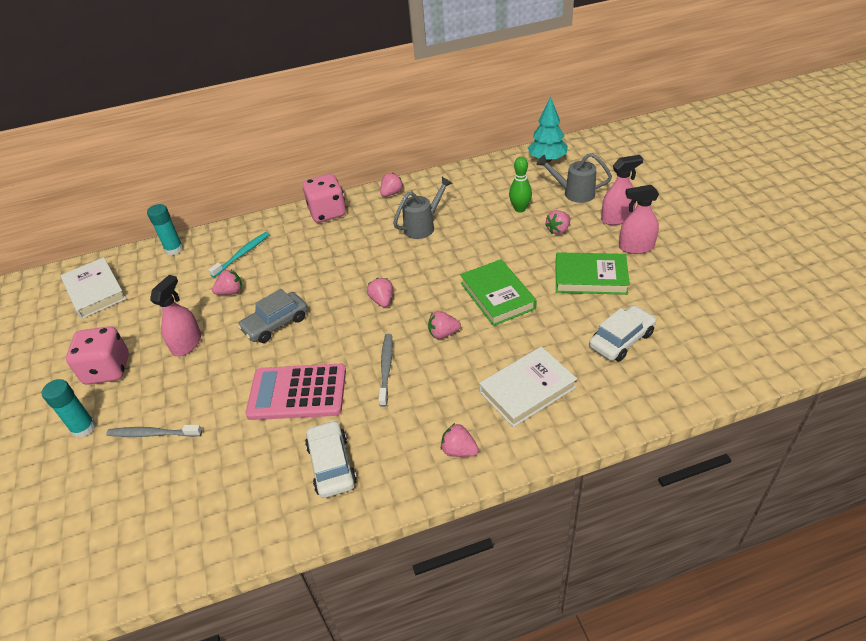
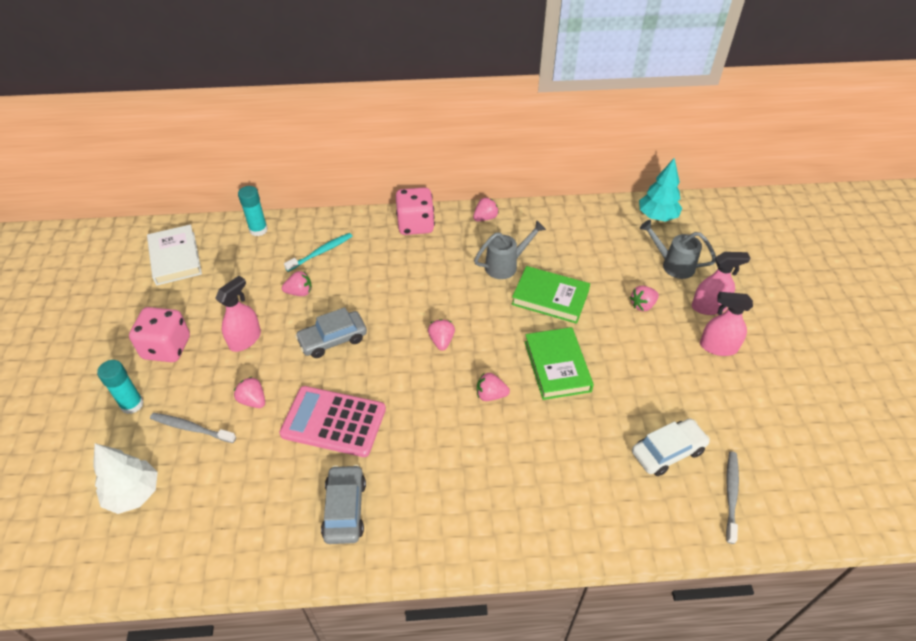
camera: 10 degrees right, 5 degrees up
white car [305,420,357,498] -> grey car [321,465,366,544]
grey toothbrush [379,334,393,407] -> grey toothbrush moved to [726,452,739,544]
pink strawberry [441,423,479,457] -> pink strawberry moved to [234,377,265,408]
white book [479,346,577,427] -> none
green bowling pin [509,157,532,212] -> none
green book [556,252,630,295] -> green book moved to [512,266,590,324]
none -> white tree [93,443,158,514]

